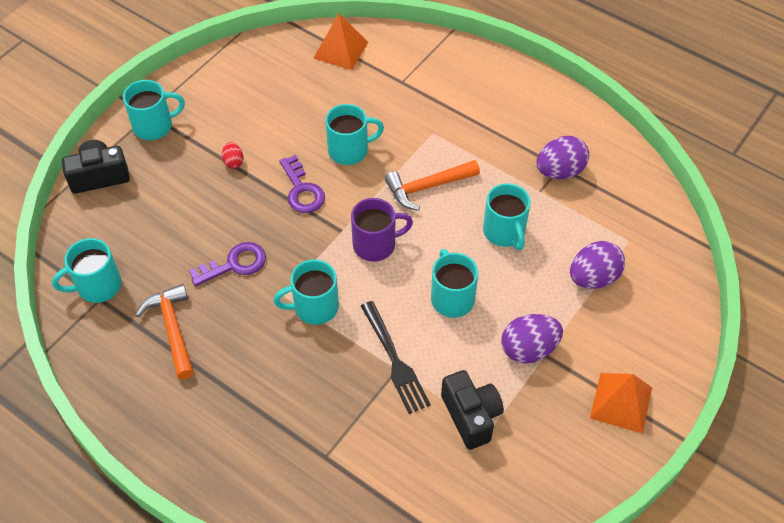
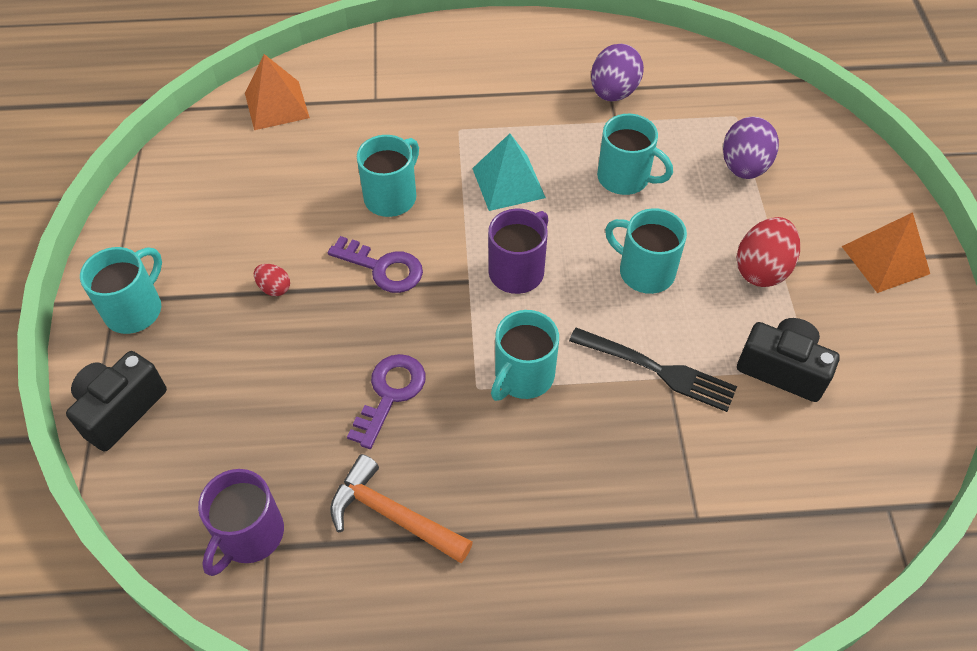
camera: 40 degrees left, 0 degrees up
turquoise mug [52,238,121,303] -> purple mug [198,469,284,576]
orange hammer [384,160,480,211] -> turquoise pyramid [472,133,546,211]
purple egg [501,314,563,363] -> red egg [736,217,800,287]

